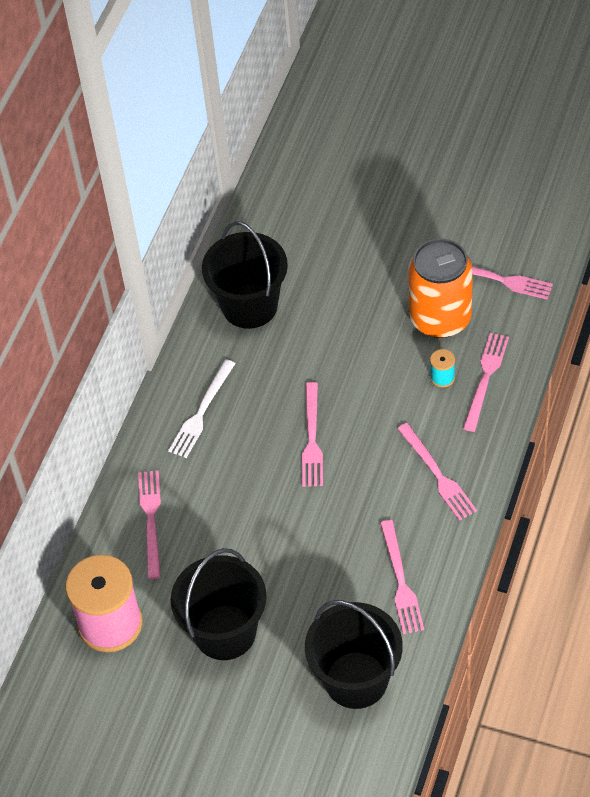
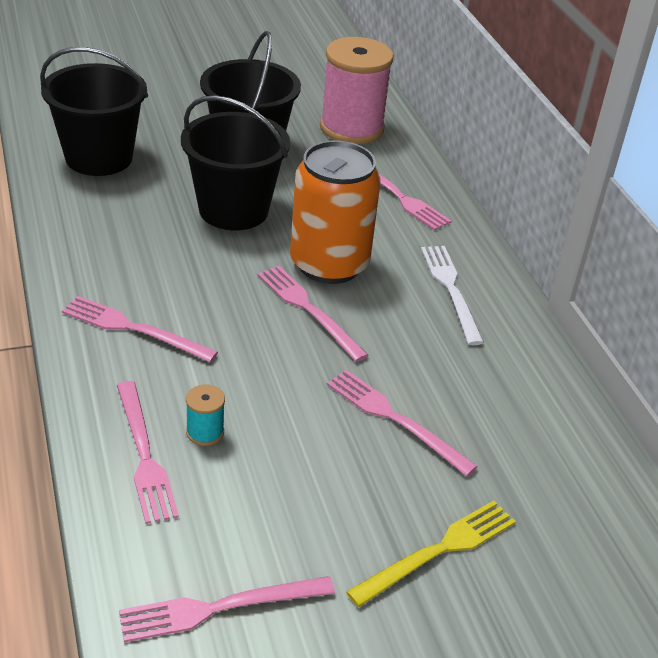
camera: 135 degrees right, 15 degrees down
black bucket [202,222,288,329] -> black bucket moved to [181,95,290,230]
pink fork [380,520,424,634] -> pink fork moved to [326,370,478,476]
orange can [408,238,473,338] -> orange can moved to [290,141,380,284]
none -> yellow fork [346,501,516,607]

